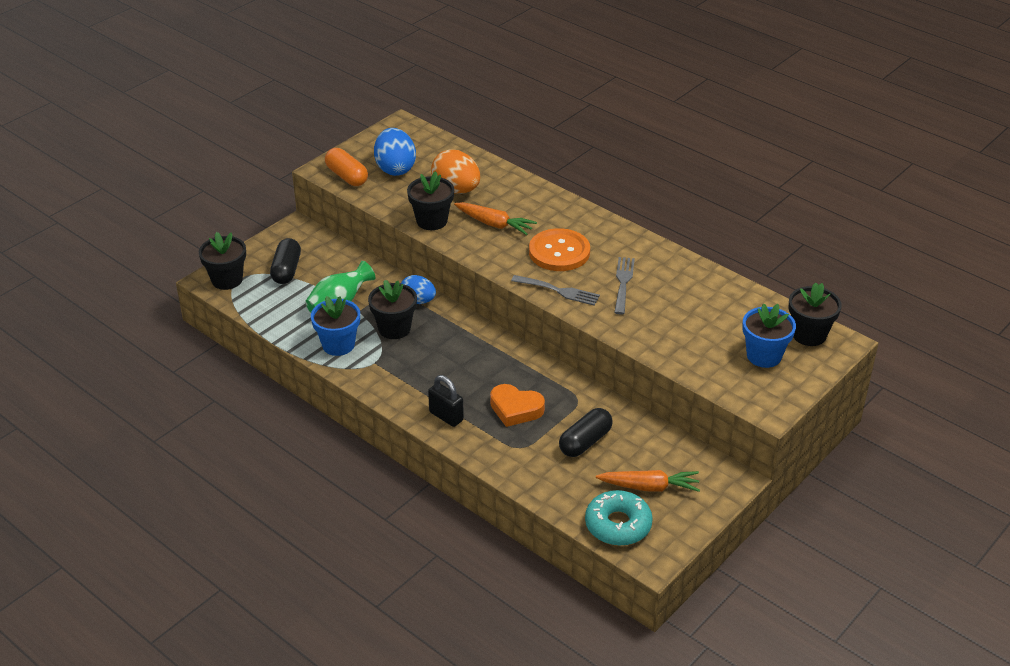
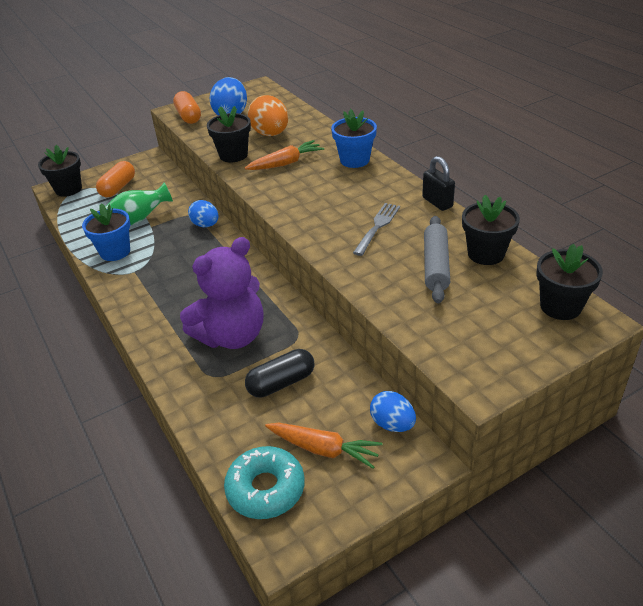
camera: 20 degrees right, 0 degrees up
black capsule [270,238,301,284] -> orange capsule [96,161,135,197]
black flower pot [368,280,417,339] -> black flower pot moved to [462,195,520,265]
black padlock [428,375,464,427] -> black padlock moved to [422,156,455,211]
orange carrot [454,202,537,235] -> orange carrot turned 75 degrees counterclockwise [245,140,324,170]
orange heart [490,384,545,427] -> purple teddy bear [180,237,263,349]
grey fork [511,275,600,306] -> none
orange button [529,228,590,271] -> none
blue flower pot [742,304,796,368] -> blue flower pot moved to [331,109,377,168]
none -> blue egg [370,391,416,432]
none -> grey rolling pin [424,216,450,304]

